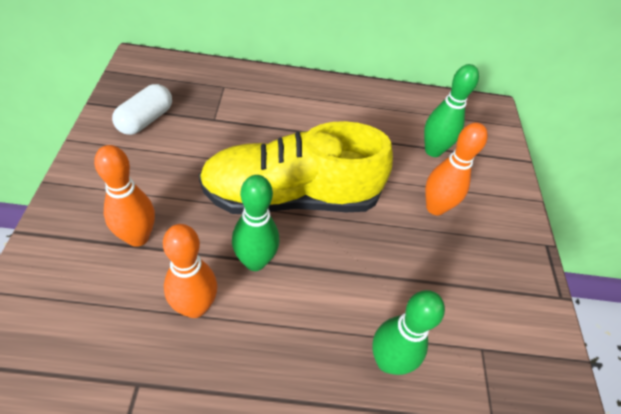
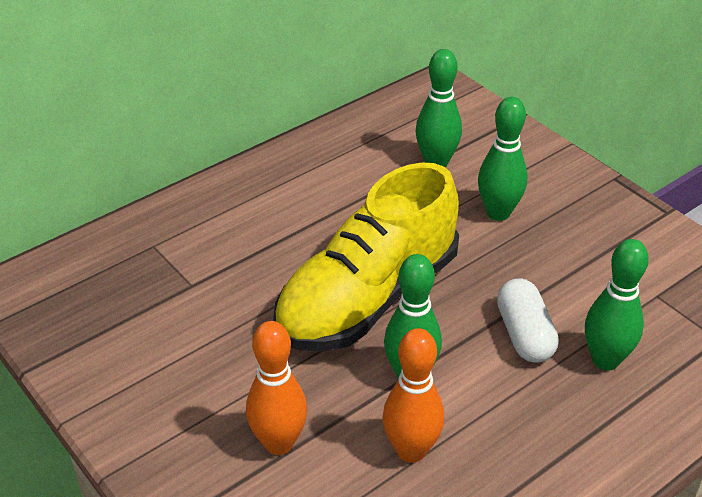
camera: 35 degrees left, 10 degrees down
white capsule [112,84,172,135] -> white capsule moved to [497,279,559,363]
orange bowling pin [425,123,488,215] -> green bowling pin [478,97,528,221]

